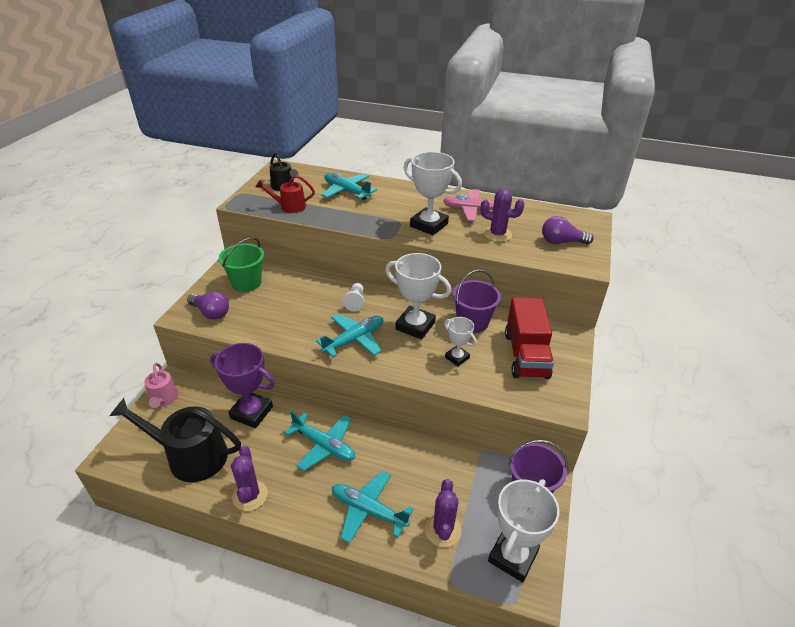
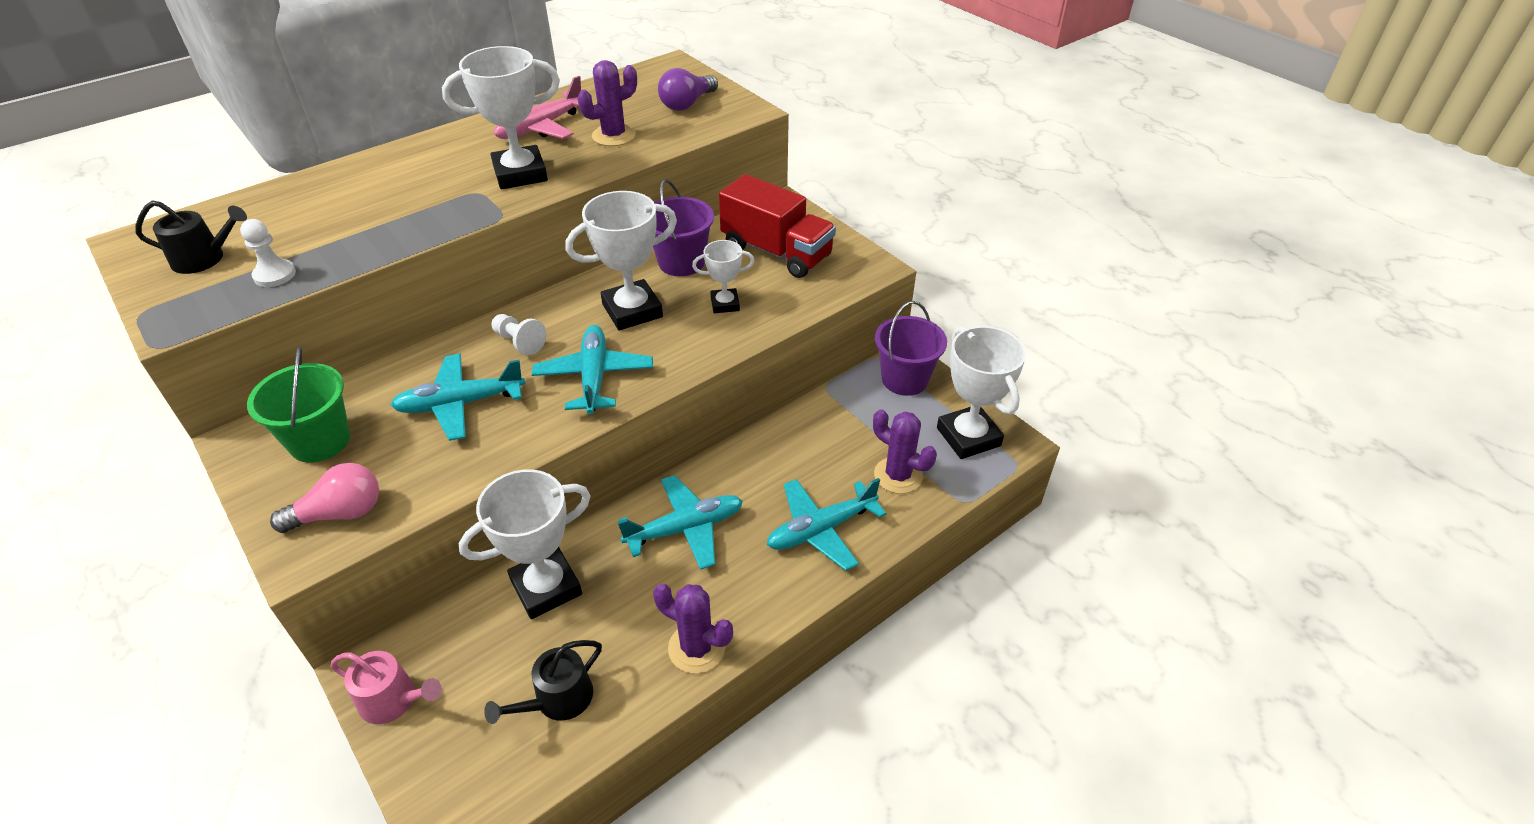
camera: 55 degrees left, 5 degrees up
black watering can [110,398,241,482] -> black watering can [484,640,602,724], size x0.54
purple light bulb [187,291,229,319] -> pink light bulb [270,463,379,533]
purple trophy [210,343,275,428] -> white trophy [459,470,591,619]
red watering can [256,175,315,213] -> white pawn [240,219,296,287]
turquoise plane [322,173,377,200] -> turquoise plane moved to [391,354,525,441]

